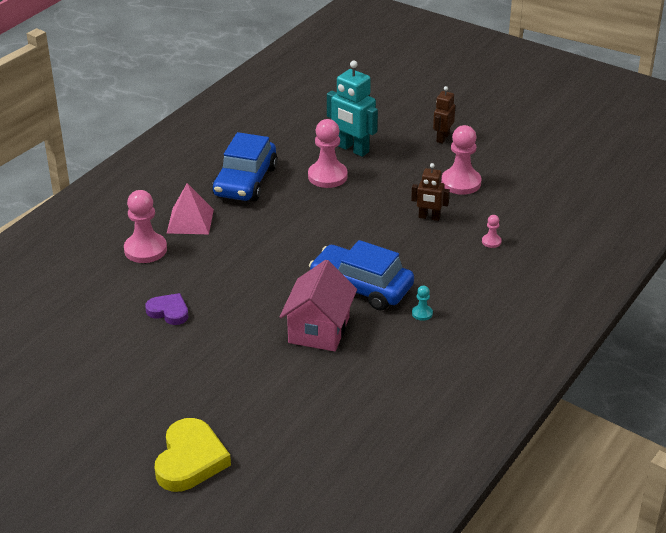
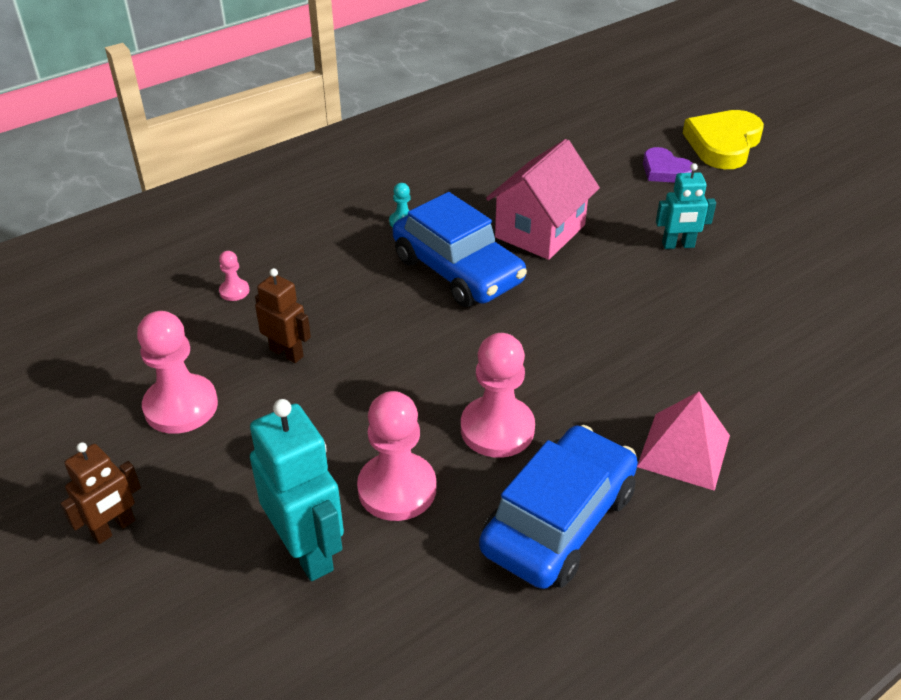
camera: 160 degrees left, 5 degrees up
pink pawn [124,190,167,263] -> pink pawn moved to [461,333,535,458]
purple heart [145,293,188,325] -> purple heart moved to [643,147,693,183]
none -> turquoise robot [656,163,716,249]

